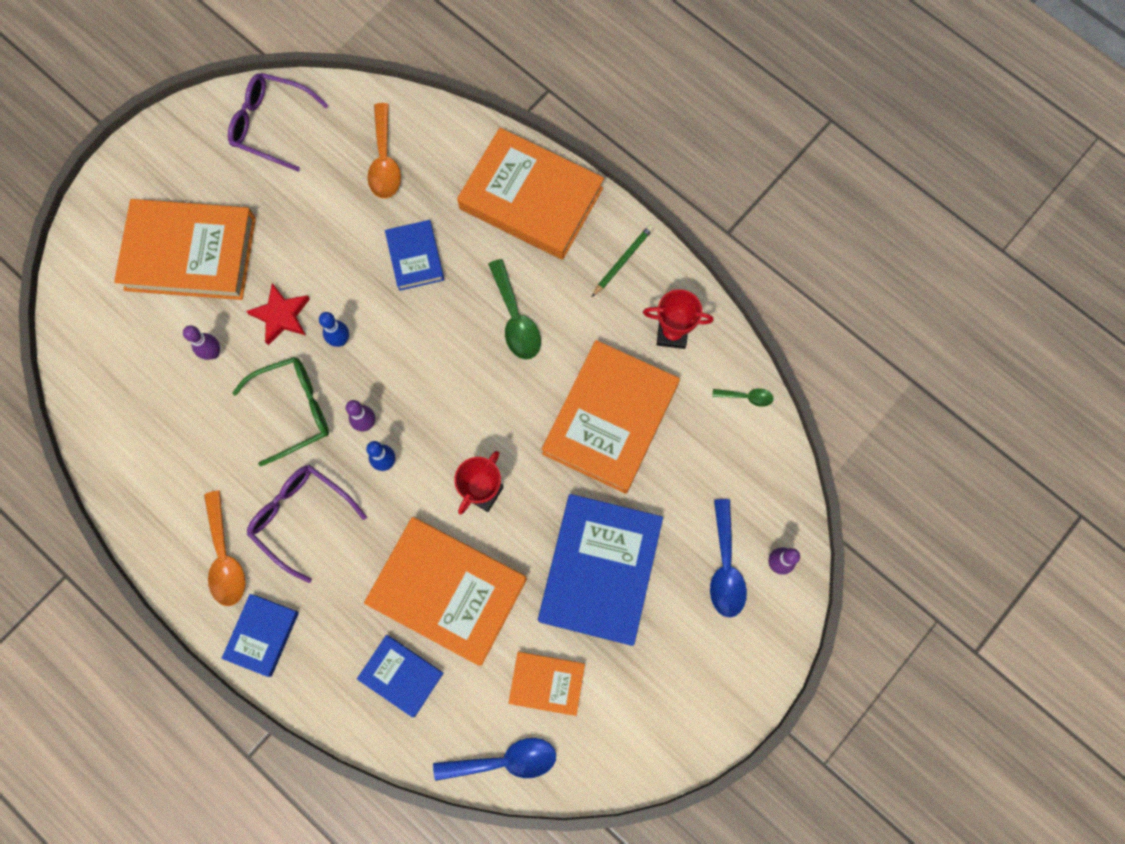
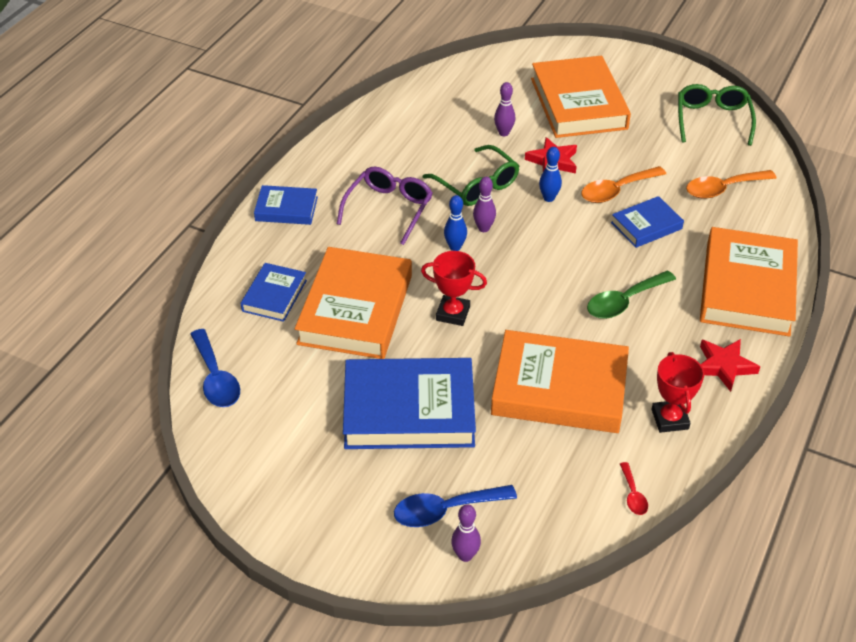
camera: 75 degrees right, 30 degrees down
orange spoon [204,491,245,606] -> orange spoon moved to [581,166,666,203]
purple glasses [228,73,328,172] -> green glasses [678,84,756,146]
orange book [508,652,585,716] -> none
green pencil [592,225,654,297] -> red star [700,339,760,392]
green spoon [712,388,774,407] -> red spoon [620,462,648,515]

